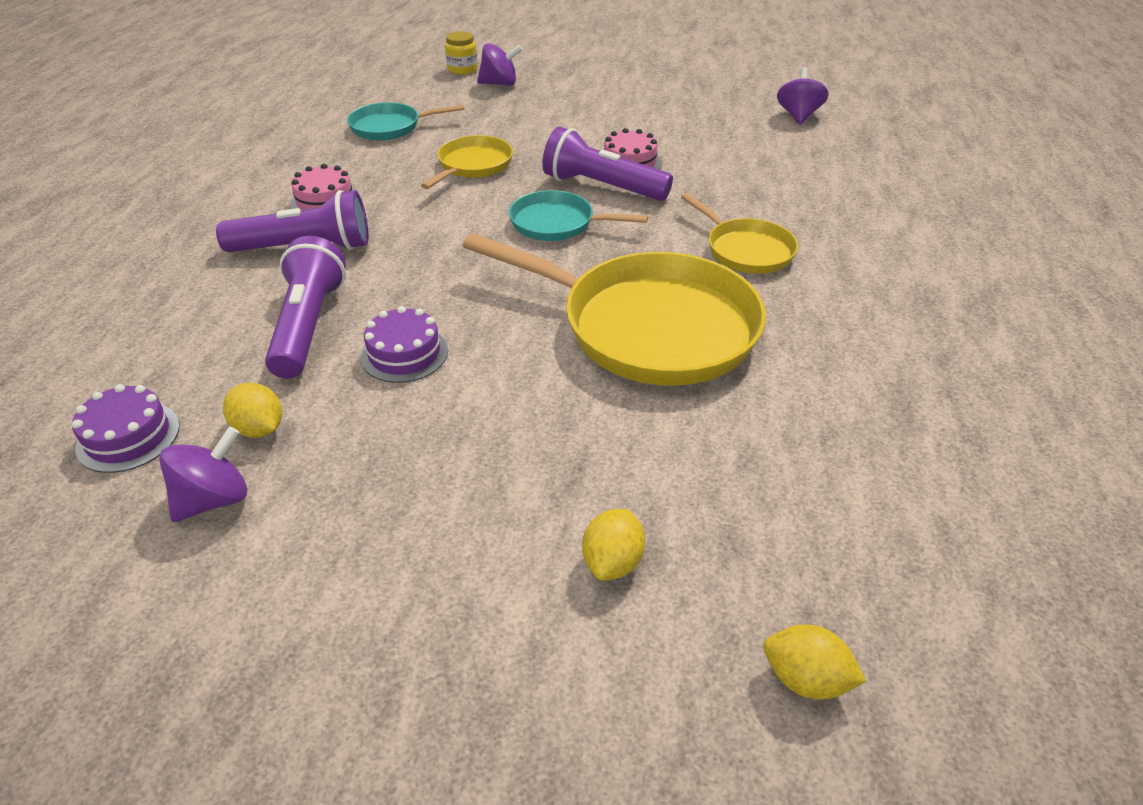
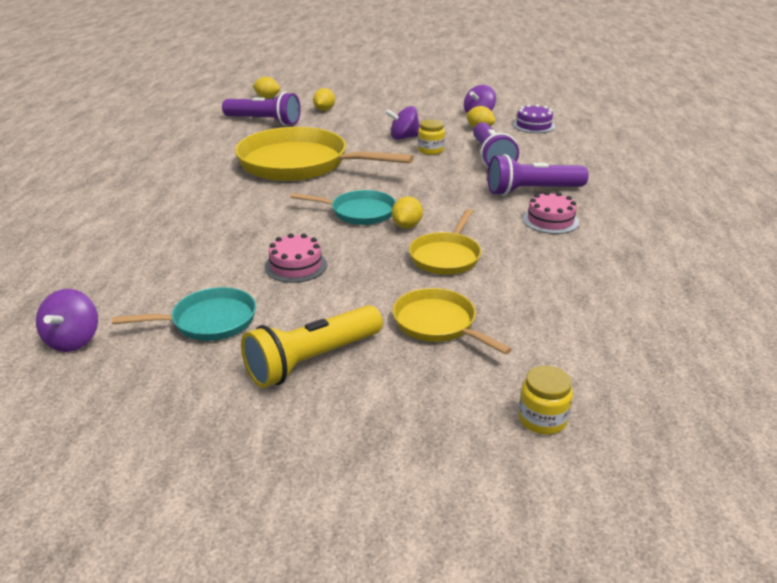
camera: 175 degrees right, 10 degrees down
turquoise pan [347,102,465,140] -> turquoise pan moved to [112,287,256,341]
purple cake [360,306,448,383] -> yellow jar [418,119,445,155]
purple spinning top [477,43,523,86] -> purple spinning top moved to [385,106,420,140]
purple flashlight [542,127,673,201] -> purple flashlight moved to [222,92,301,126]
yellow pan [681,193,798,274] -> yellow pan moved to [393,288,512,355]
none -> yellow flashlight [241,305,383,388]
none -> yellow lemon [392,196,423,228]

